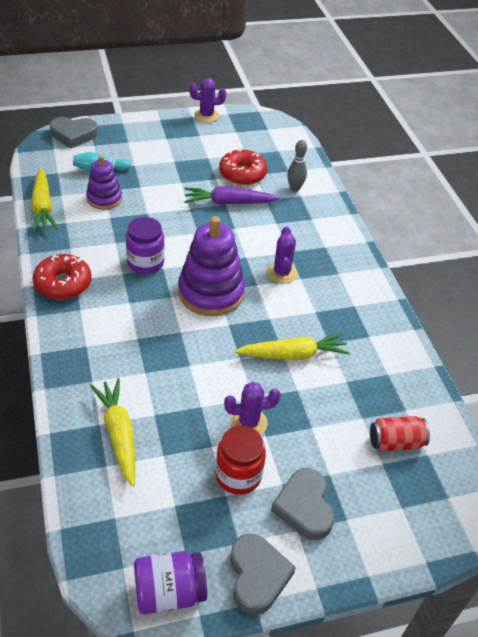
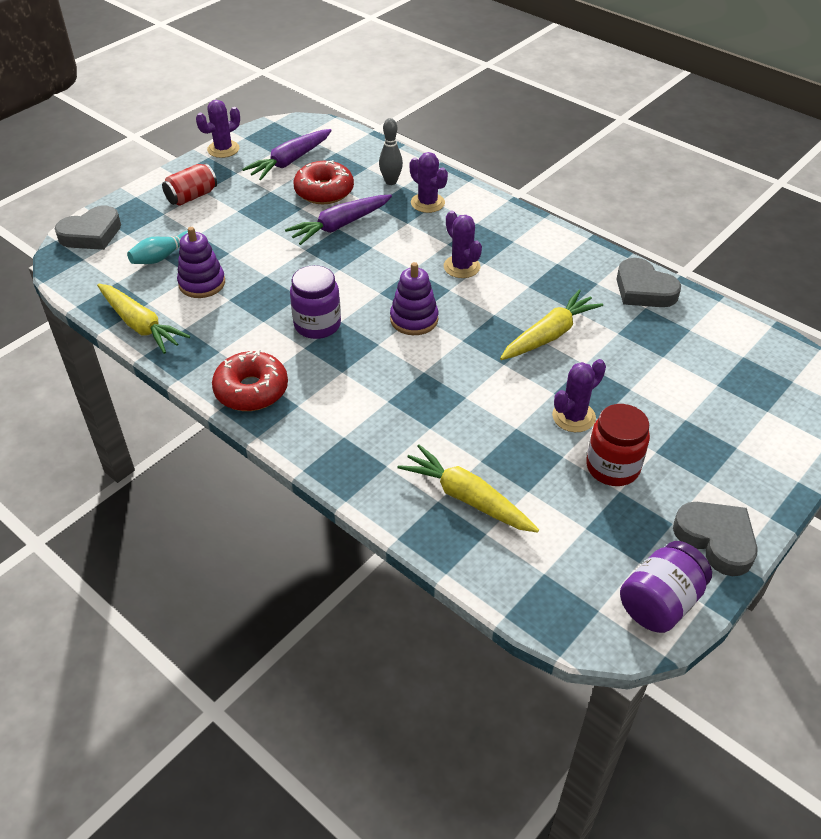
camera: 30 degrees left, 0 degrees up
purple stacking toy [178,216,245,316] -> purple stacking toy [390,262,439,335], size x0.59
grey heart [271,468,335,540] -> grey heart moved to [617,258,681,307]
red can [370,416,430,452] -> red can moved to [162,163,217,206]
none -> purple carrot [242,129,332,180]
none -> purple cactus [410,152,448,213]

